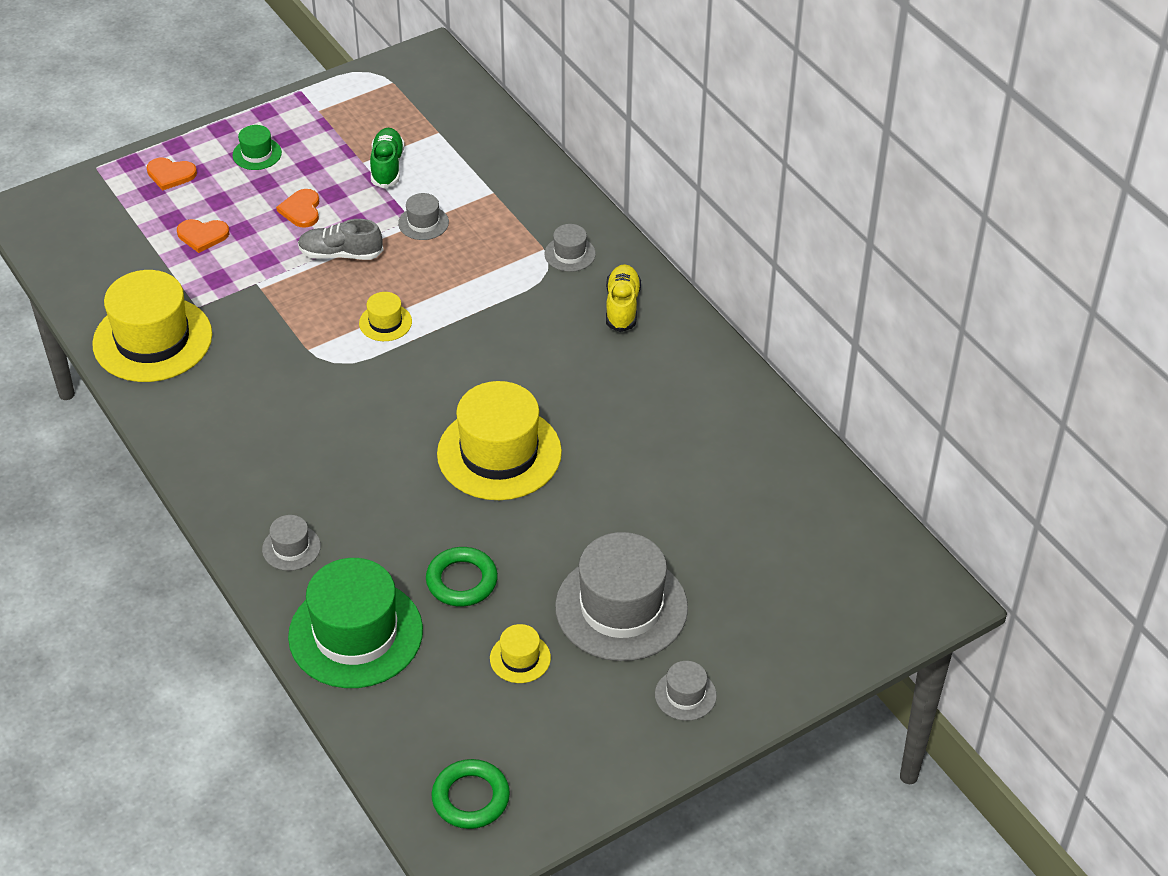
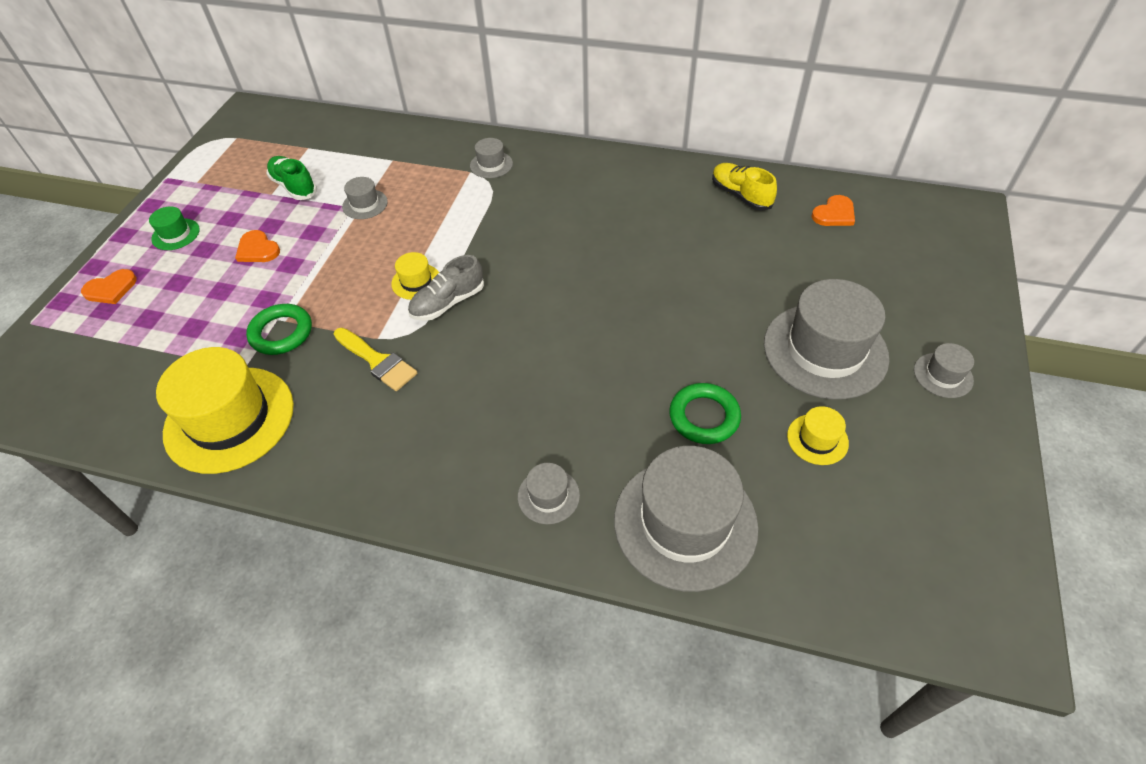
camera: 40 degrees left, 5 degrees up
orange heart [177,219,229,253] -> orange heart moved to [812,195,855,226]
green hat [288,558,423,688] -> grey hat [614,446,759,592]
grey shoe [298,219,383,260] -> grey shoe moved to [408,255,484,321]
green ring [432,759,510,829] -> green ring moved to [246,304,312,355]
yellow hat [437,381,562,500] -> none
yellow shoe [606,264,641,332] -> yellow shoe moved to [712,163,777,211]
none -> yellow brush [334,328,417,391]

